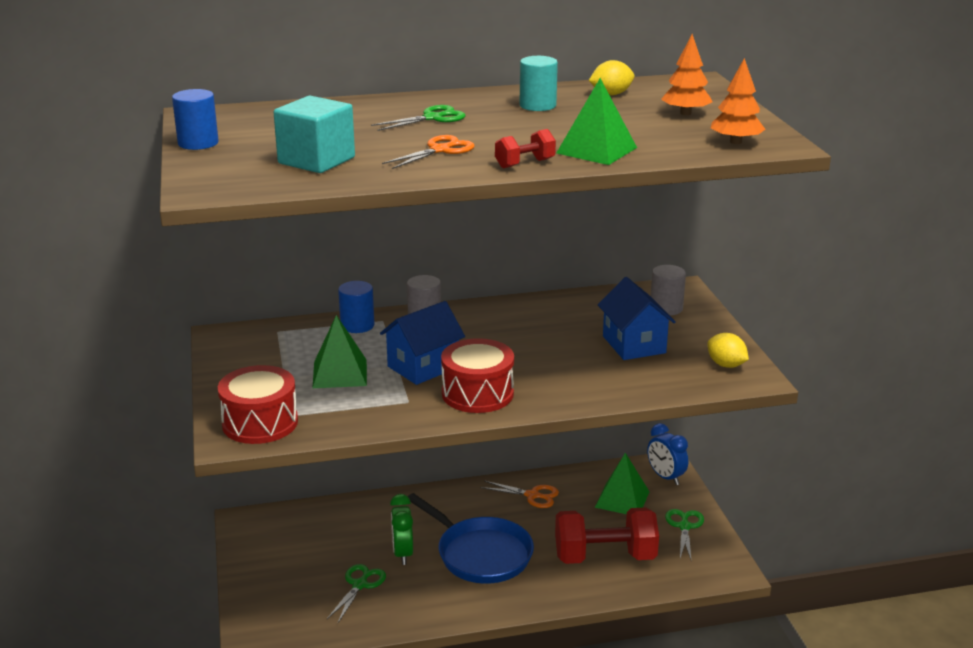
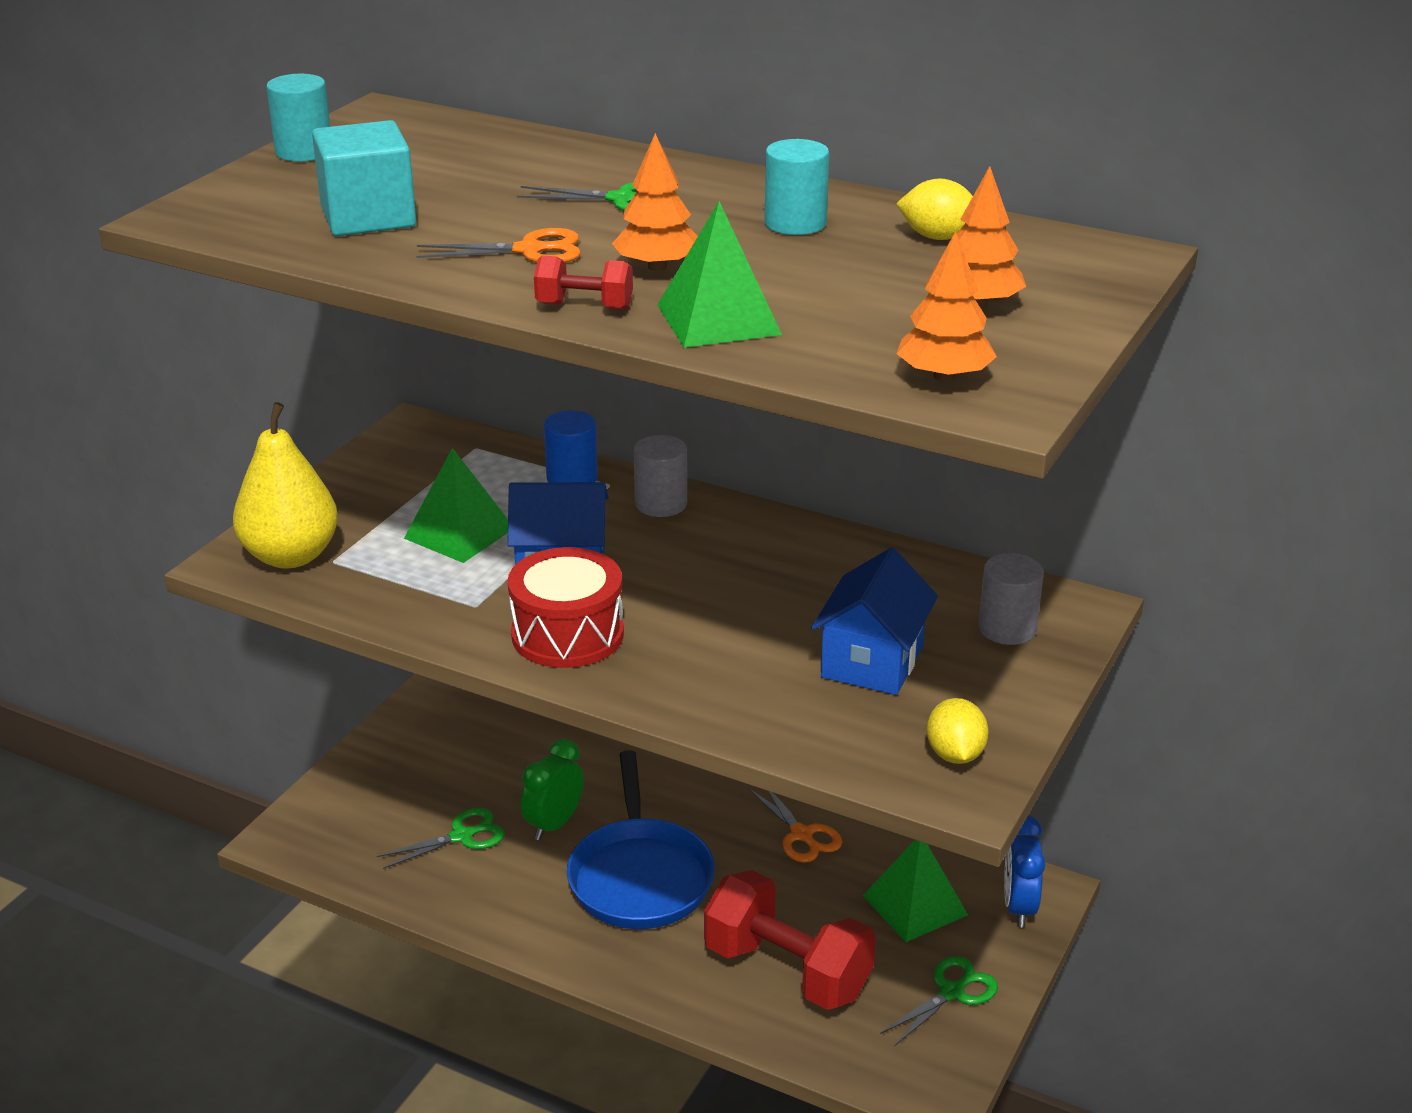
camera: 40 degrees right, 5 degrees up
blue cylinder [172,89,219,150] -> turquoise cylinder [266,74,330,162]
red drum [218,365,298,444] -> yellow pear [233,402,338,569]
none -> orange tree [612,133,698,271]

